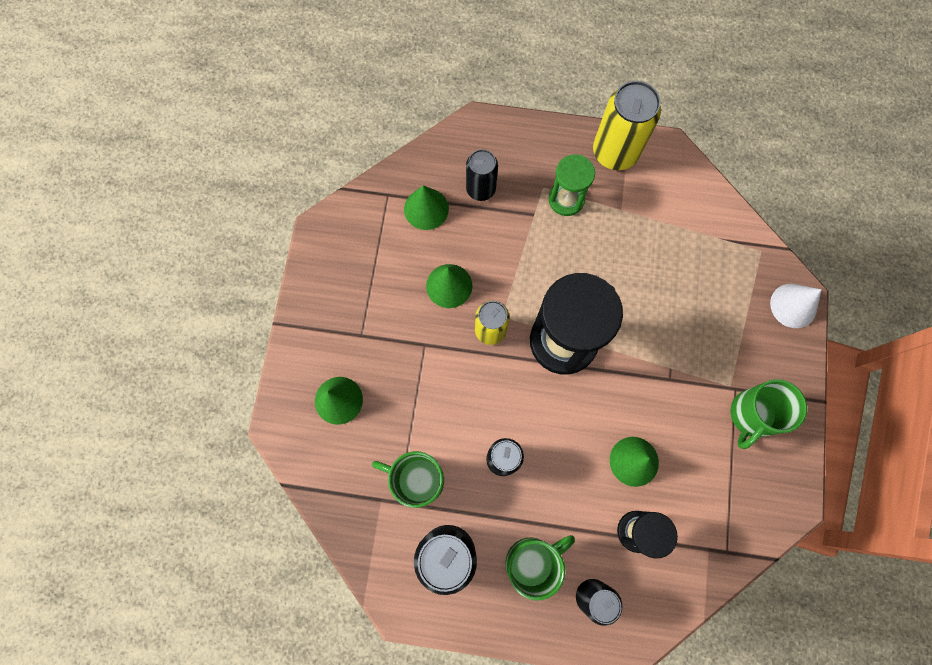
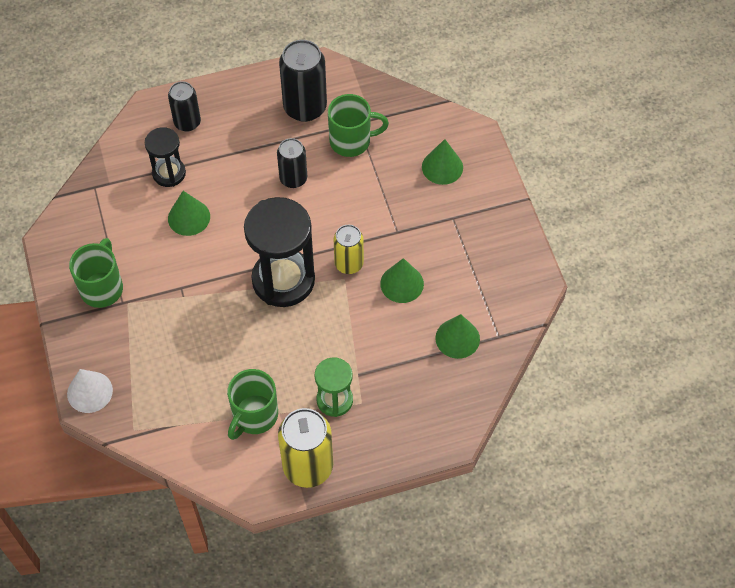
camera: 155 degrees right, 15 degrees down
black can [466,149,498,201] -> none
green mug [505,535,575,600] -> green mug moved to [227,369,278,440]

